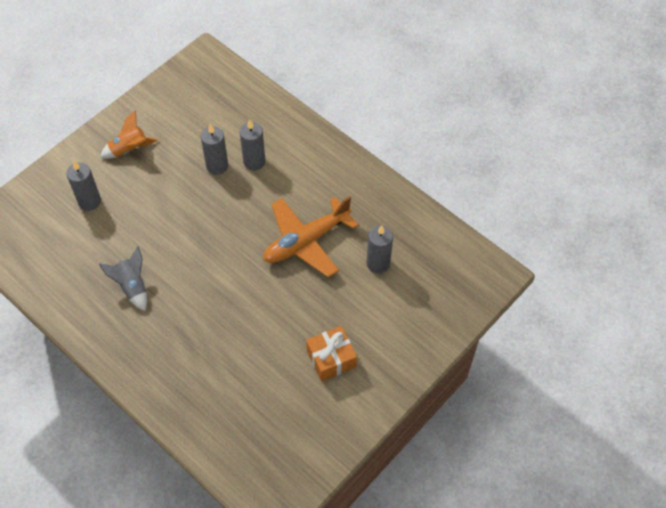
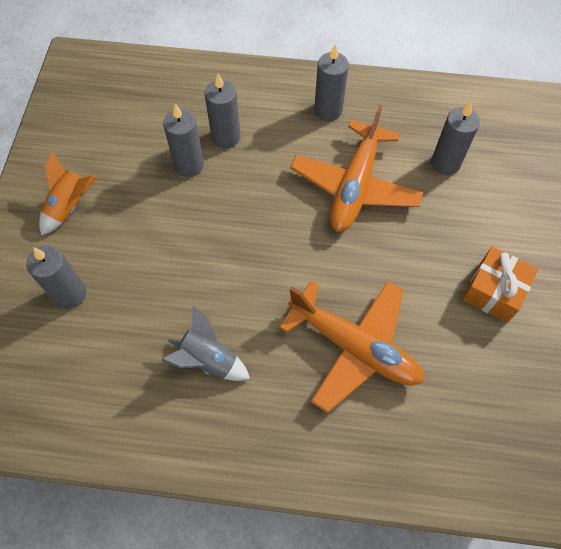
camera: 35 degrees left, 5 degrees up
none -> orange plane [279,281,424,413]
none -> grey candle [314,44,349,121]

